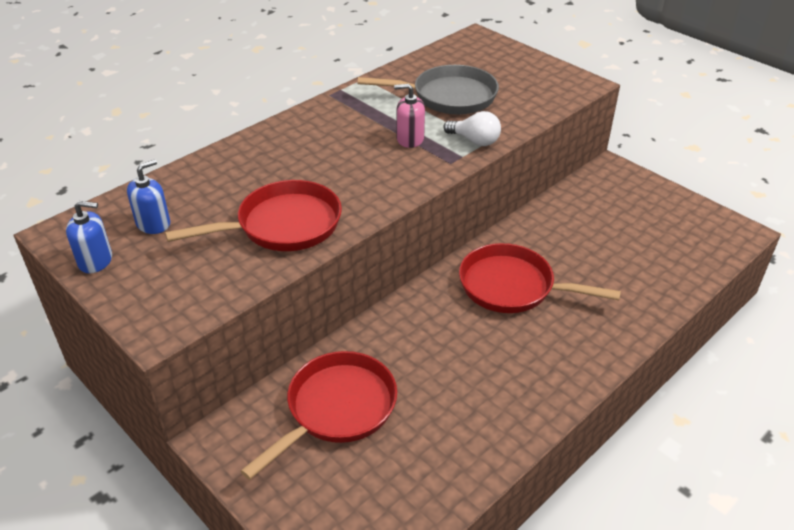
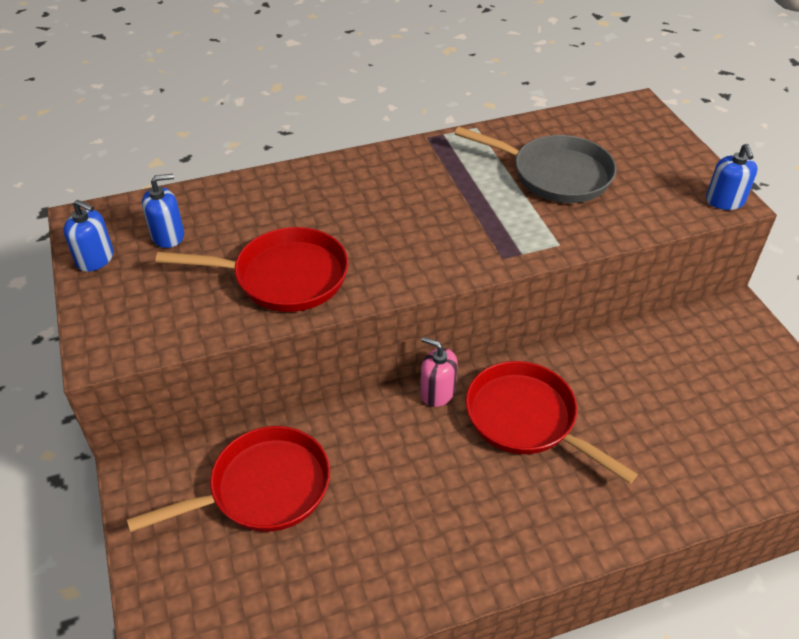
camera: 25 degrees right, 5 degrees up
pink soap dispenser [394,84,425,148] -> pink soap dispenser moved to [420,337,458,407]
white light bulb [443,111,501,146] -> none
none -> blue soap dispenser [706,144,758,210]

